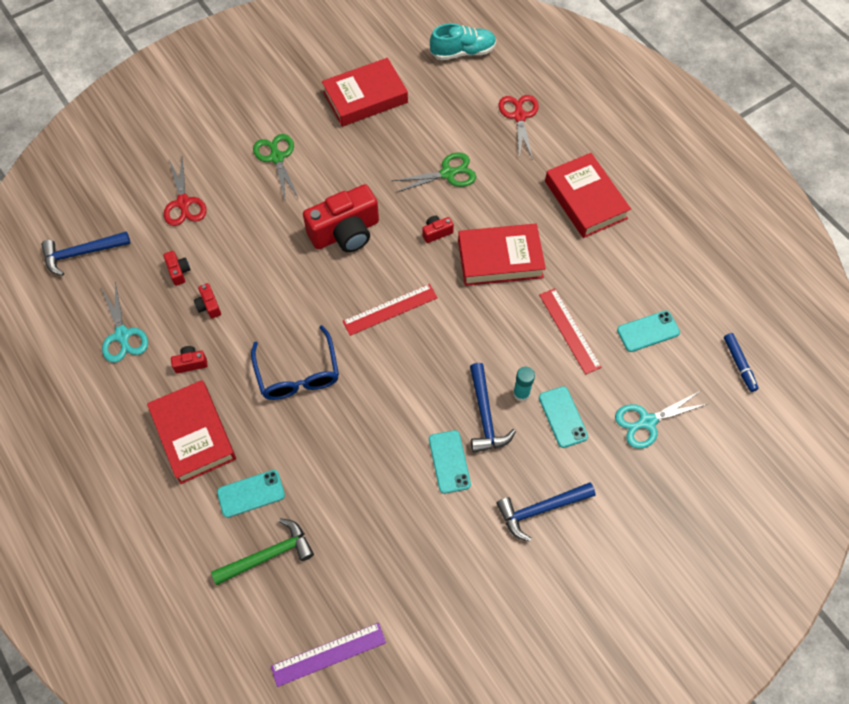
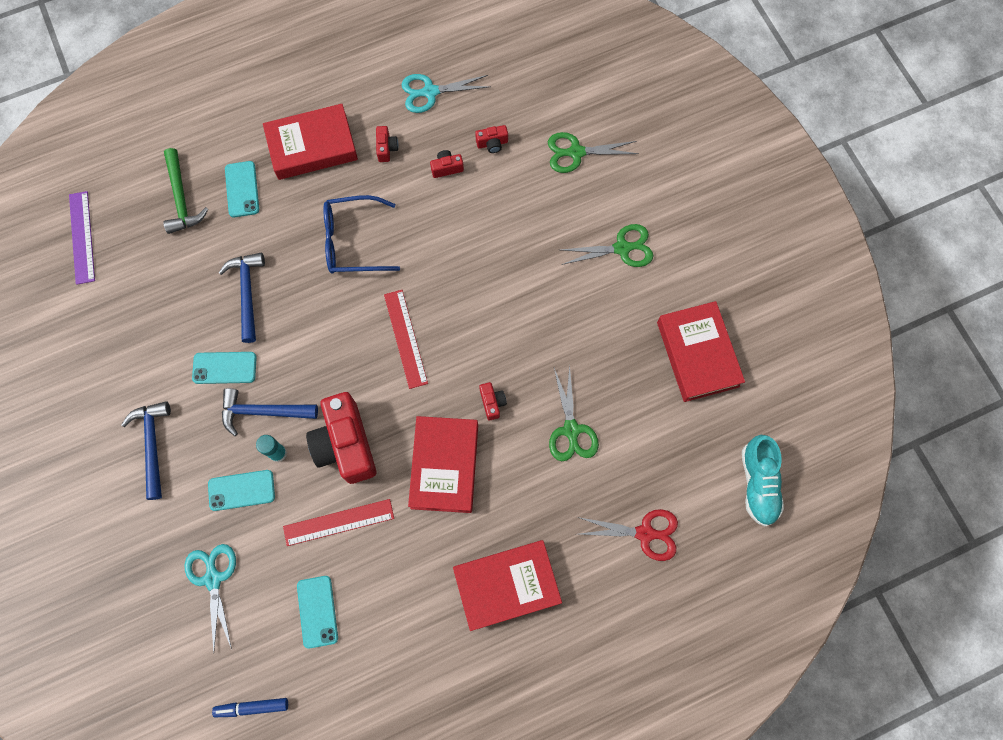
camera: 100 degrees right, 10 degrees up
blue hammer [41,231,130,276] -> blue hammer moved to [219,253,265,343]
red scissors [164,157,206,226] -> green scissors [548,132,639,173]
red camera [303,184,379,252] -> red camera moved to [306,392,376,484]

